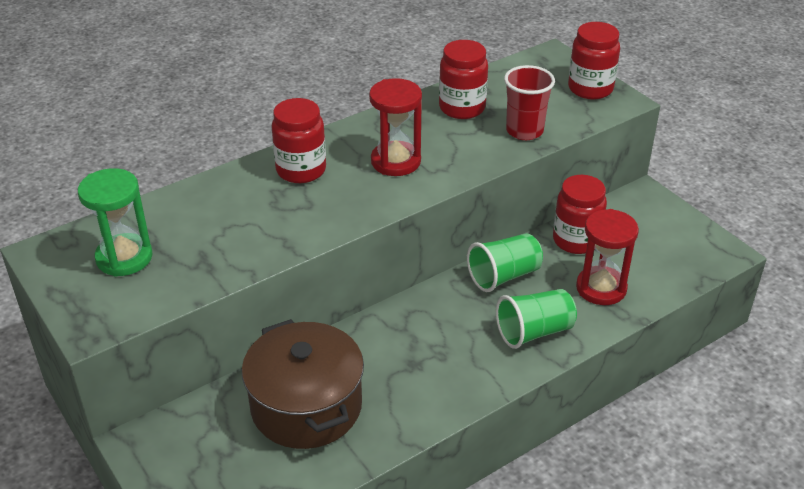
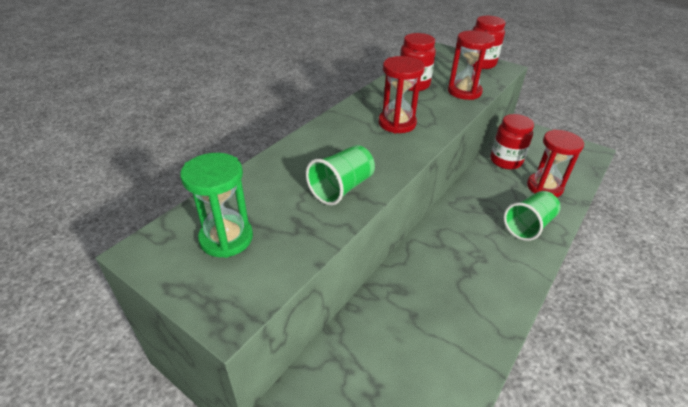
camera: 20 degrees left, 0 degrees up
brown pot [242,319,364,449] -> none
red jar [271,98,326,183] -> none
green cup [467,233,543,292] -> green cup moved to [306,145,375,205]
red cup [504,65,555,140] -> red hourglass [448,30,495,100]

